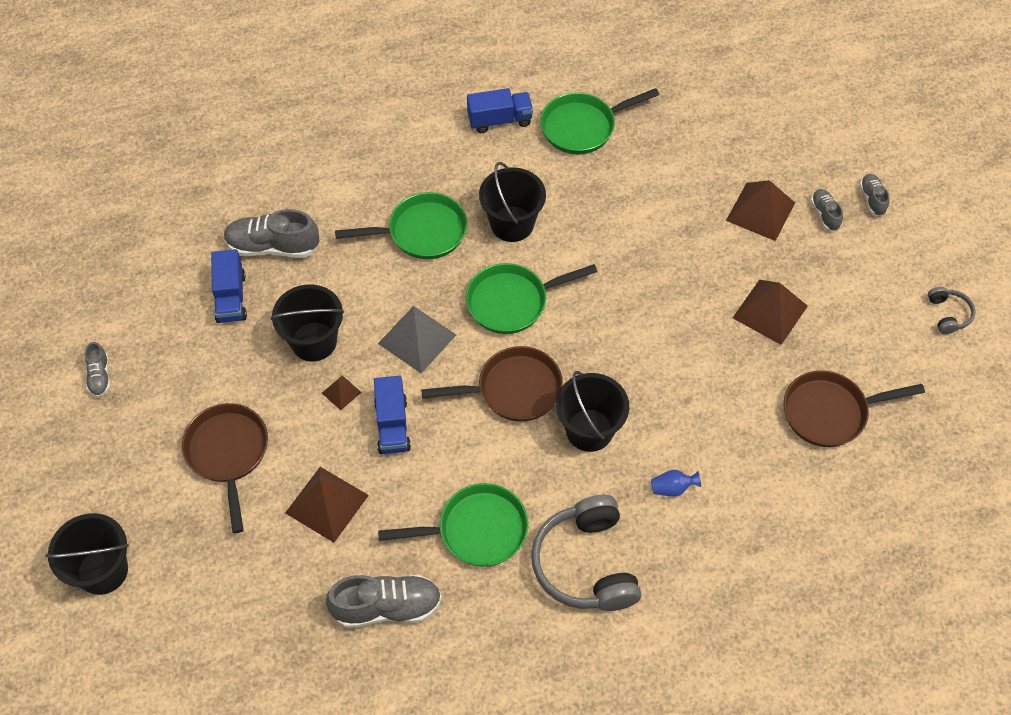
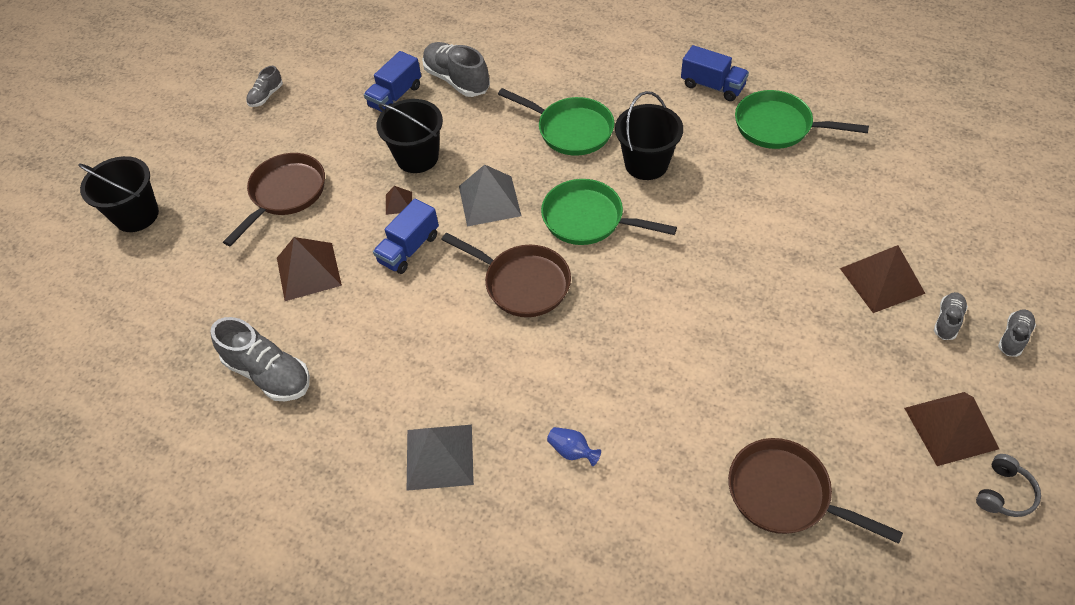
camera: 45 degrees right, 5 degrees down
green pan [378,483,529,567] -> none
grey headphones [531,495,641,611] -> grey pyramid [407,425,474,491]
black bucket [556,371,629,452] -> none
brown pyramid [733,280,808,345] -> brown pyramid moved to [904,392,999,466]

